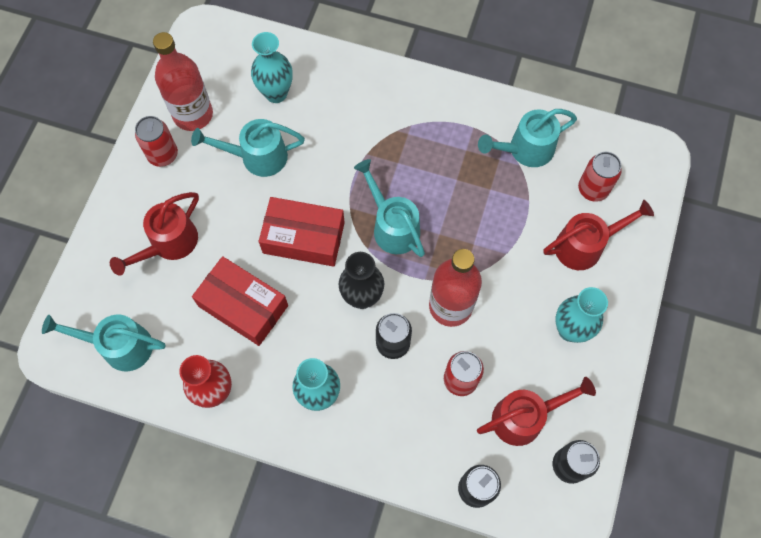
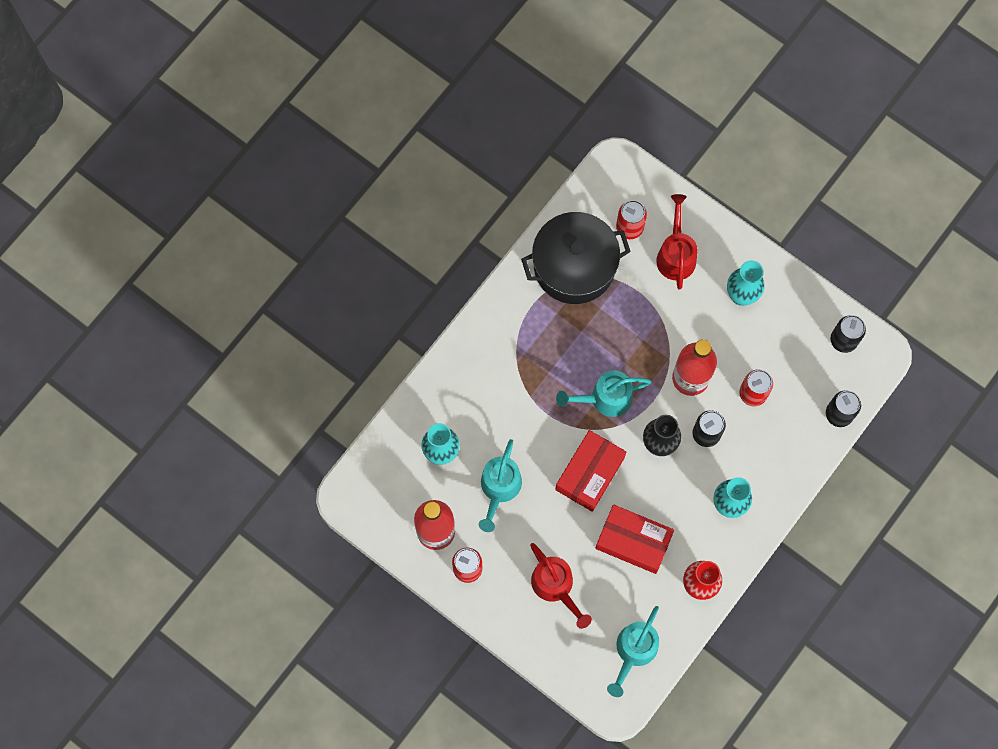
camera: 70 degrees left, 5 degrees up
red box [192,256,288,346] -> red box turned 60 degrees clockwise [595,505,674,574]
red watering can [477,377,596,446] -> none
turquoise watering can [478,109,577,167] -> black pot [521,212,631,304]

